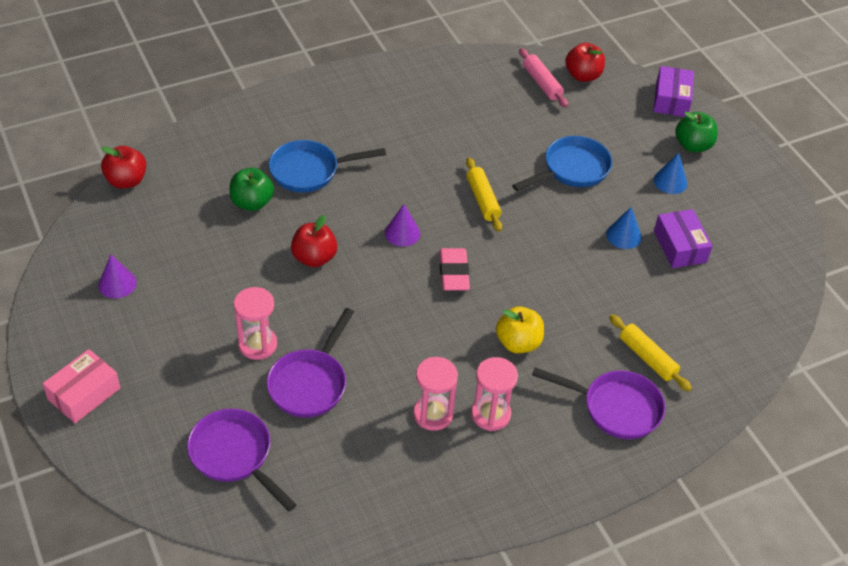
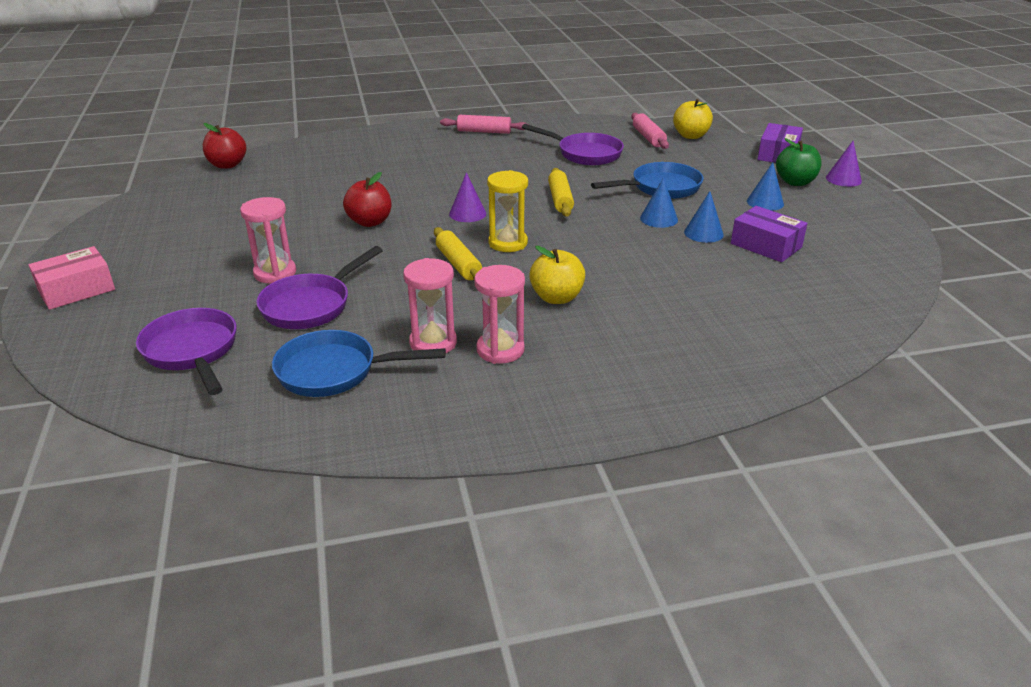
camera: 15 degrees right, 15 degrees down
purple cone [98,255,137,299] -> purple cone moved to [826,141,862,187]
green apple [229,168,274,211] -> none
blue pan [269,140,386,193] -> blue pan moved to [272,330,446,397]
pink eraser [439,248,470,291] -> yellow hourglass [487,170,528,252]
purple pan [532,367,665,439] -> purple pan moved to [522,124,624,165]
red apple [565,43,605,82] -> yellow apple [673,99,713,139]
yellow rolling pin [609,314,692,392] -> yellow rolling pin moved to [434,227,482,280]
purple box [654,209,713,268] -> purple box turned 45 degrees counterclockwise [731,206,808,262]
none -> pink rolling pin [440,115,527,134]
none -> blue cone [640,177,678,228]

